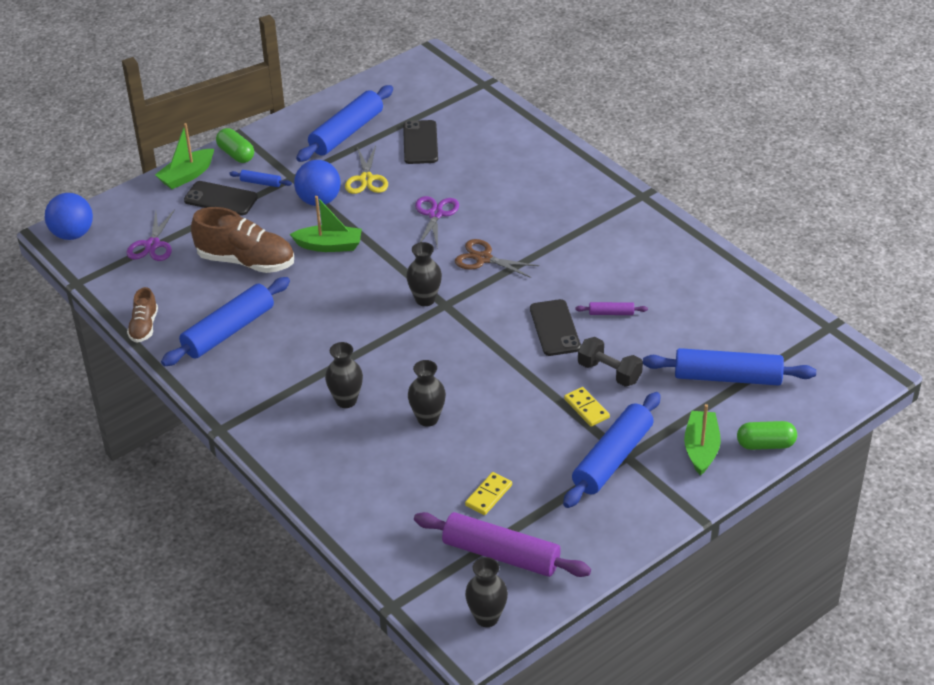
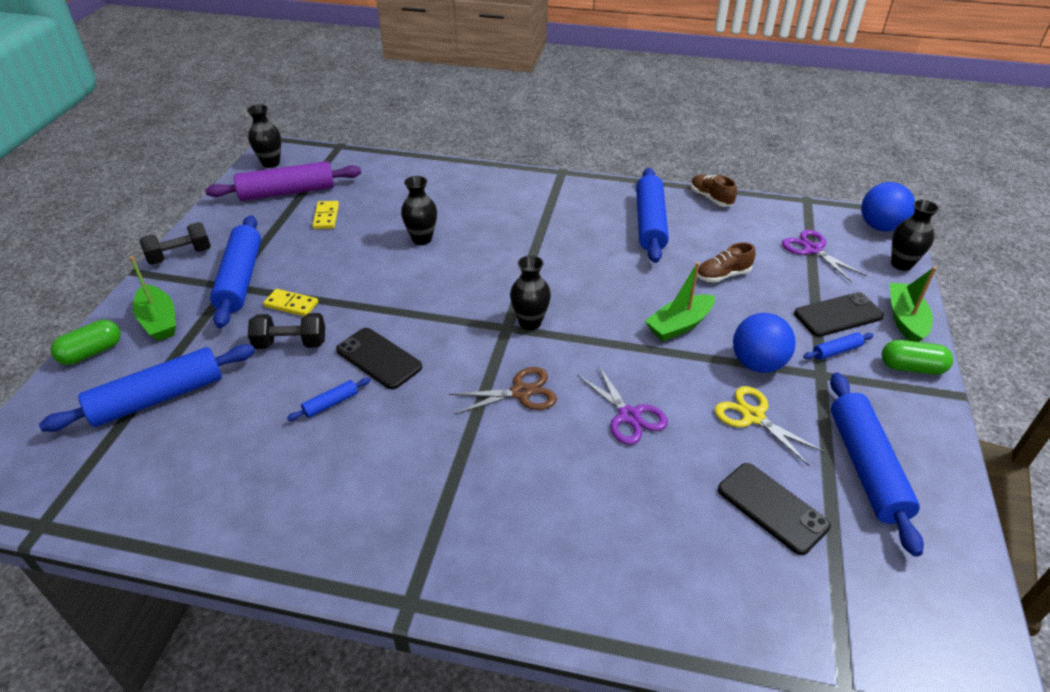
camera: 140 degrees right, 0 degrees up
brown shoe [191,207,294,273] -> brown shoe [697,242,755,283], size x0.54
black vase [325,342,363,408] -> black vase moved to [891,200,939,271]
purple rolling pin [576,302,648,315] -> blue rolling pin [287,378,370,421]
none -> black dumbbell [139,222,211,265]

